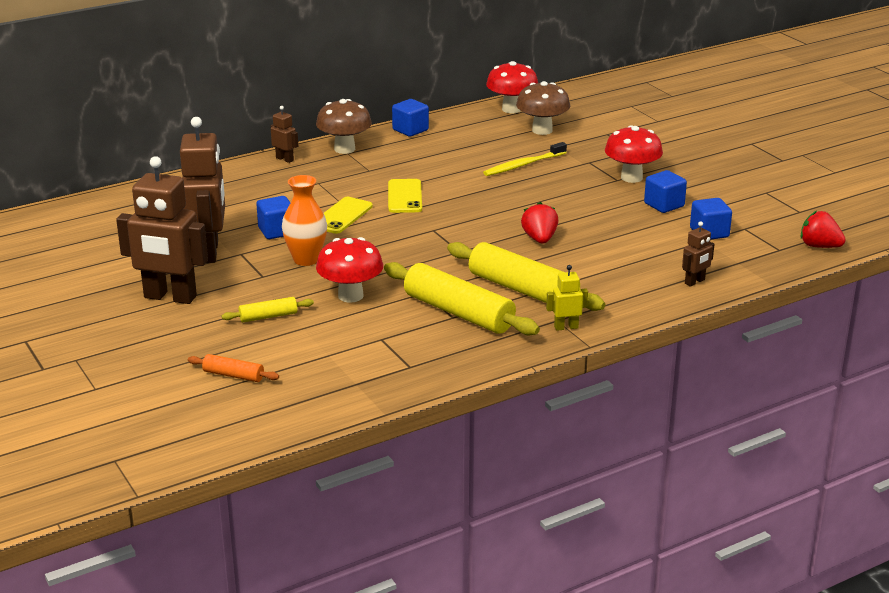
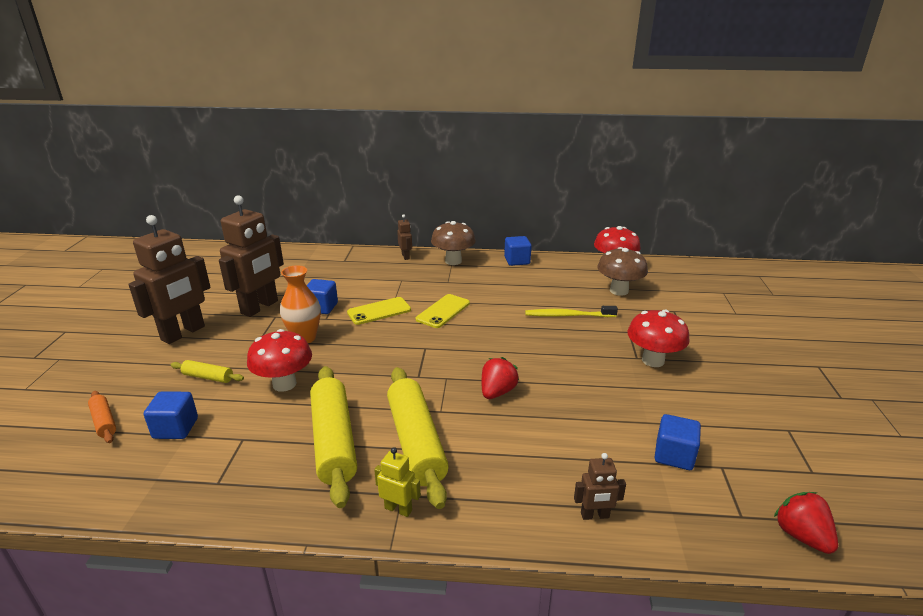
camera: 35 degrees right, 0 degrees up
brown robot [116,156,208,304] -> brown robot turned 105 degrees counterclockwise [128,215,210,344]
blue cube [644,170,687,213] -> blue cube moved to [144,391,198,439]

